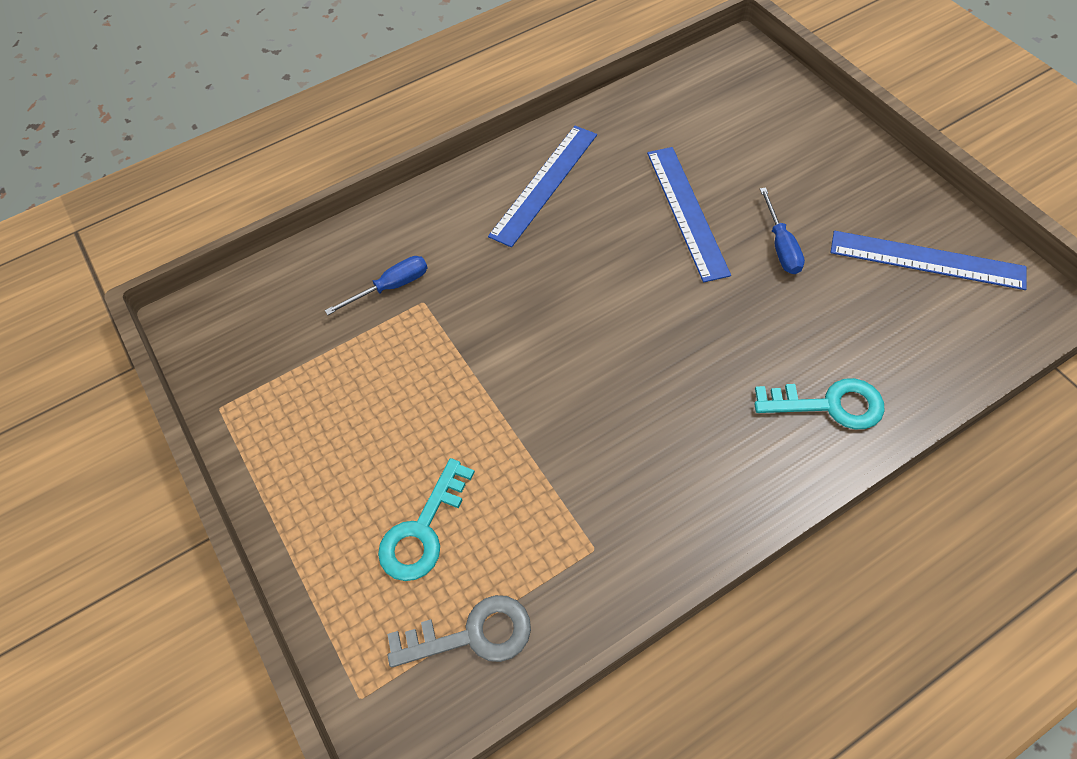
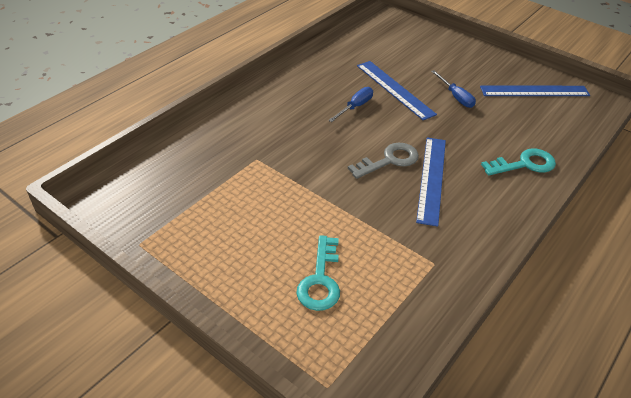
camera: 25 degrees left, 15 degrees down
blue screwdriver [325,256,428,315] -> blue screwdriver moved to [328,87,373,122]
grey key [387,595,531,667] -> grey key moved to [348,143,419,179]
blue ruler [488,126,597,247] -> blue ruler moved to [416,137,446,227]

